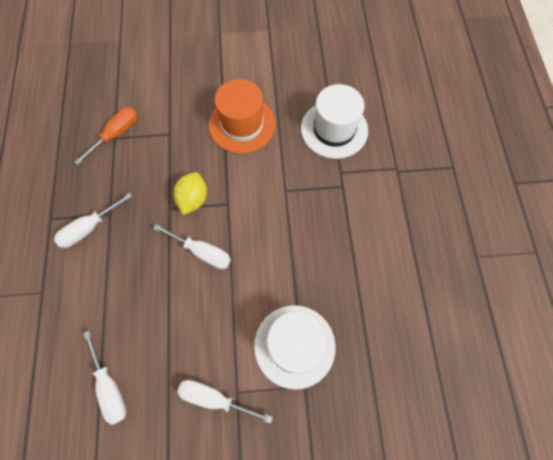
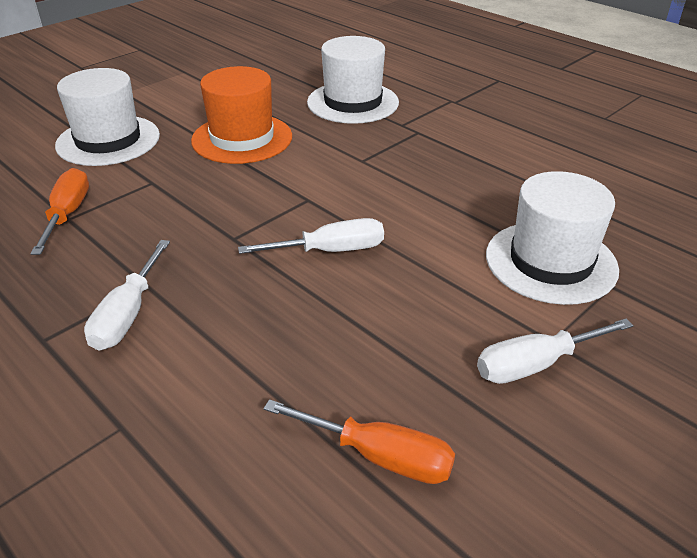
camera: 40 degrees left, 30 degrees down
white screwdriver [83,330,126,425] -> orange screwdriver [263,399,455,484]
yellow lemon [173,172,207,215] -> none
none -> white hat [55,68,160,166]

